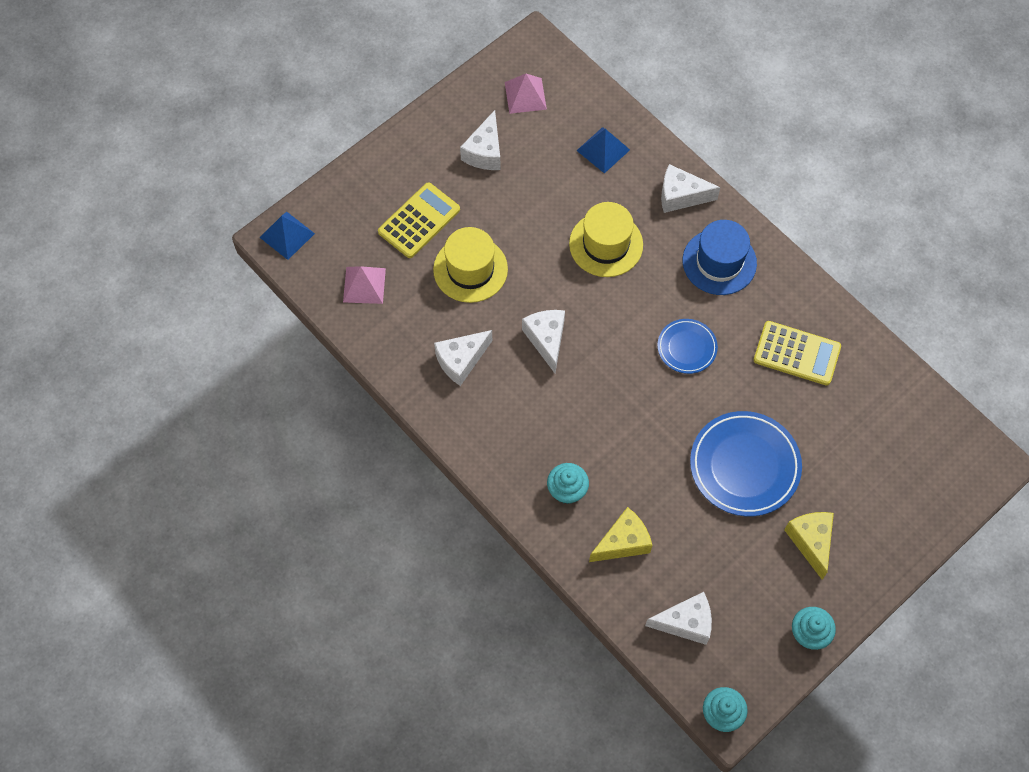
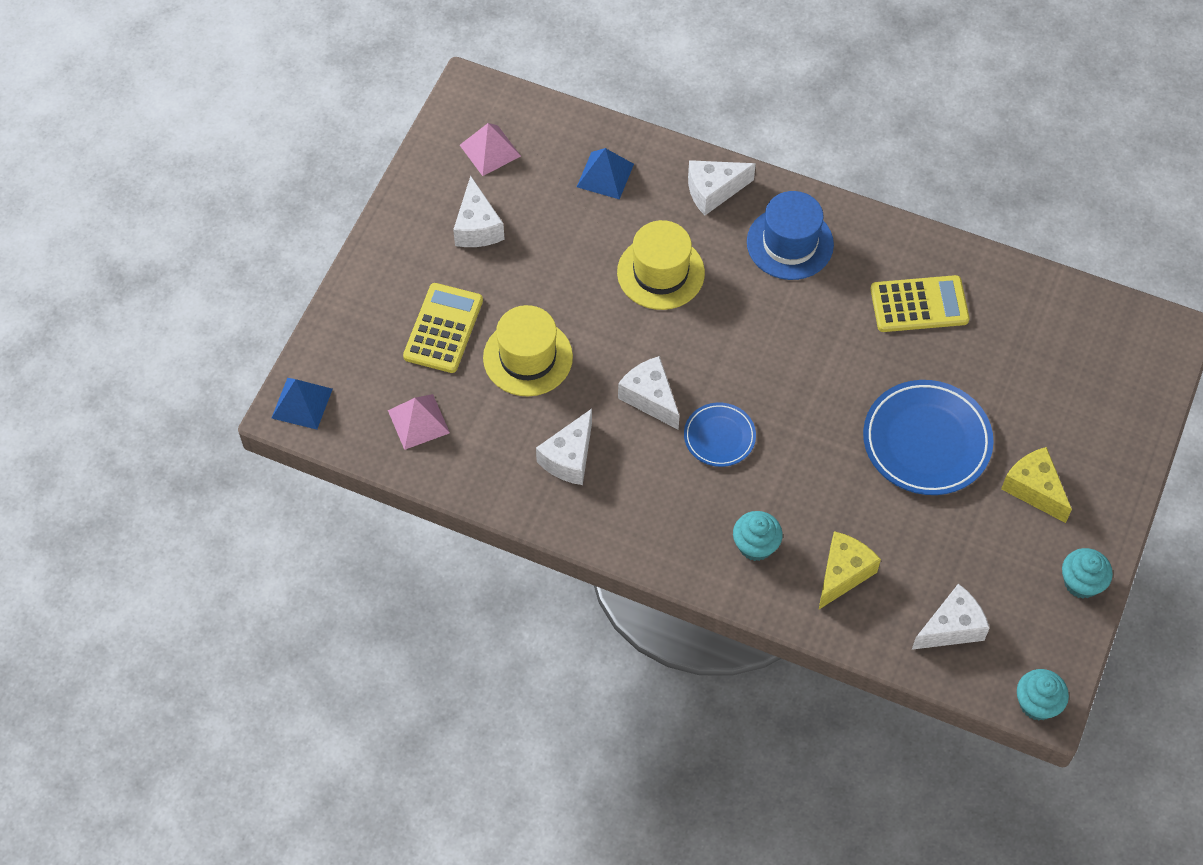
camera: 25 degrees left, 5 degrees down
blue plate [657,319,718,374] -> blue plate moved to [684,403,756,467]

